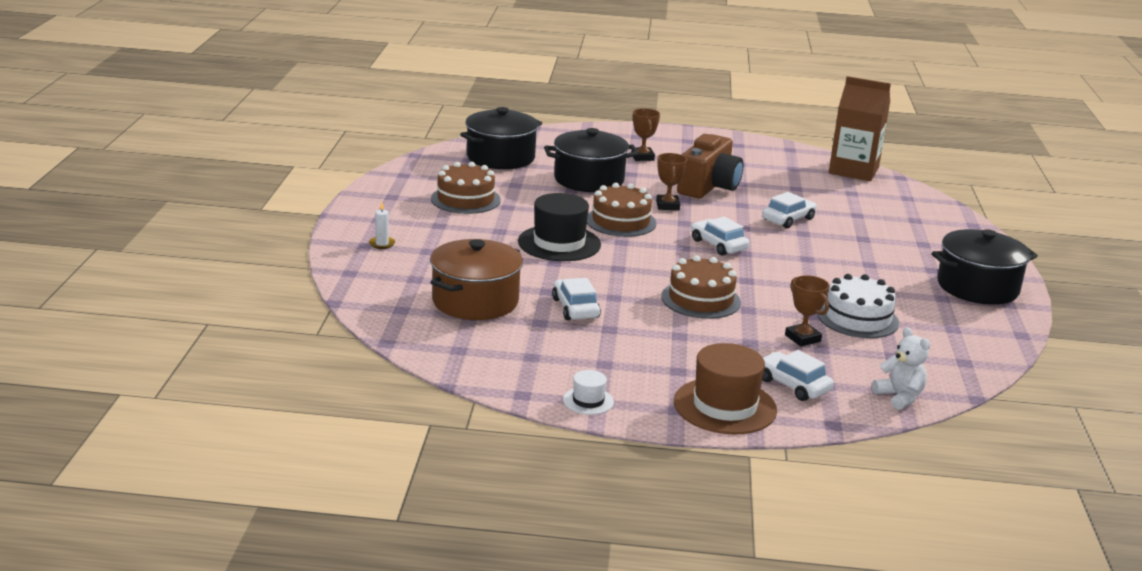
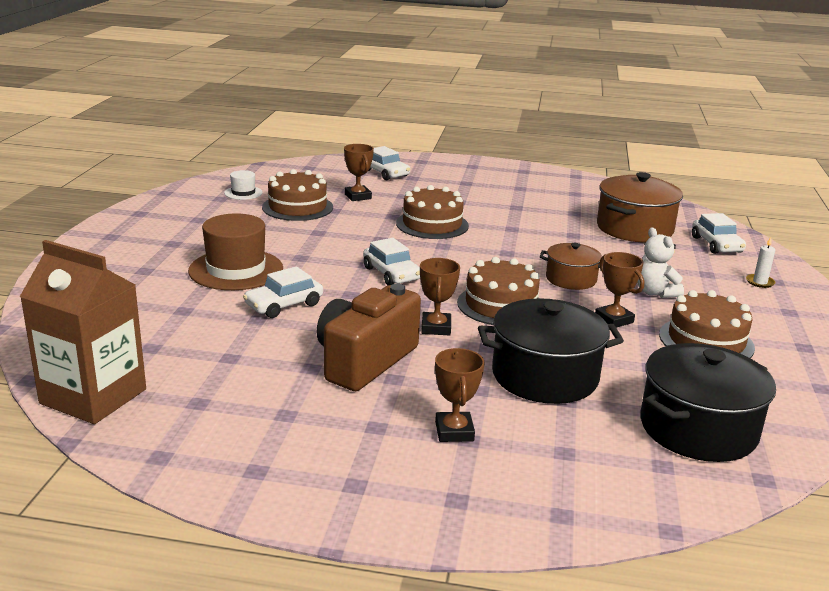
camera: 175 degrees left, 0 degrees up
black hat [518,193,601,261] -> brown pot [540,243,602,290]
white car [552,278,601,320] -> white car moved to [692,213,746,254]
white hat [563,370,614,415] -> white hat moved to [224,170,263,200]
brown hat [674,343,777,434] -> brown hat moved to [188,213,283,290]
white cake [817,274,899,338] -> brown cake [262,169,333,221]
white teddy bear [872,327,930,410] -> white teddy bear moved to [637,228,684,298]
black pot [932,229,1038,305] -> none
none -> brown trophy [595,252,644,328]

